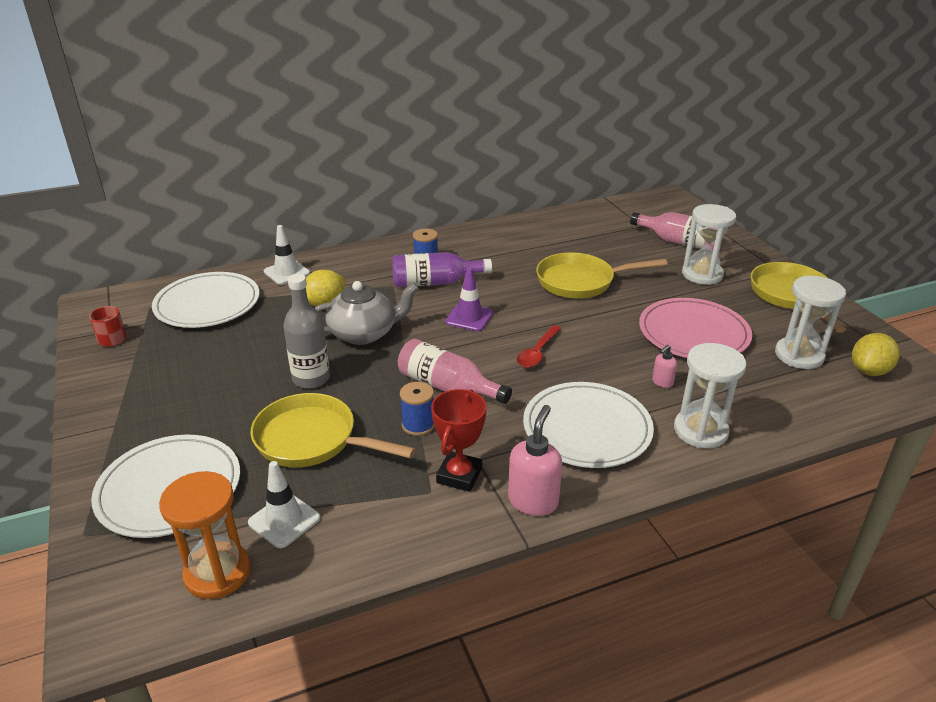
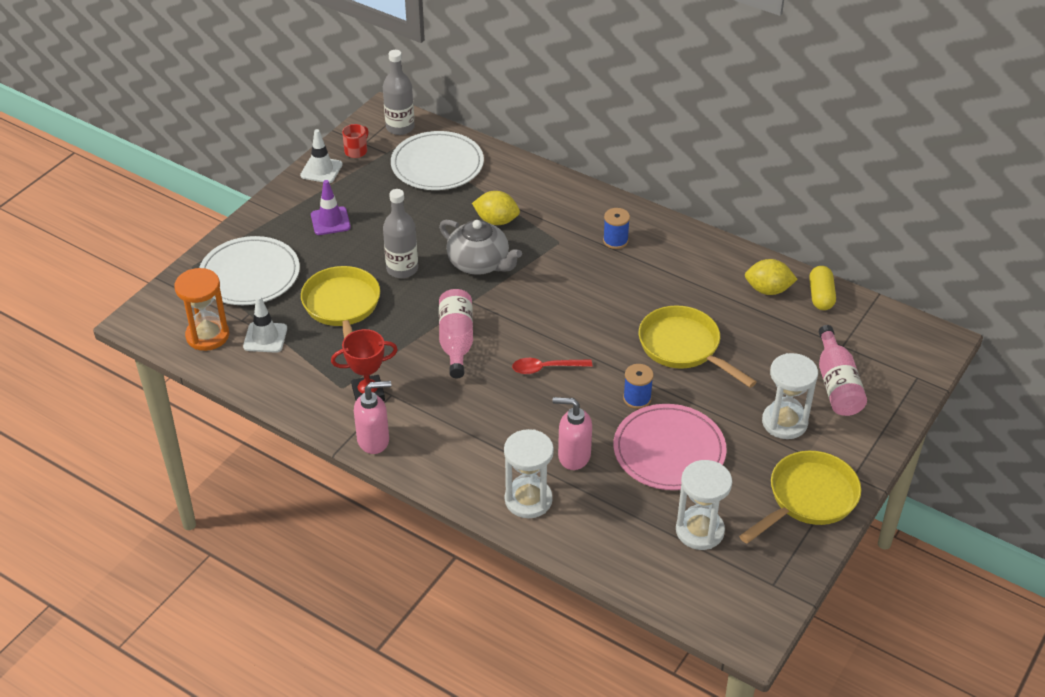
camera: 55 degrees right, 10 degrees up
white traffic cone [264,225,310,285] -> white traffic cone moved to [300,129,343,183]
purple bottle [392,252,492,287] -> none
blue spool [400,382,434,436] -> blue spool moved to [623,364,653,409]
purple traffic cone [445,267,493,331] -> purple traffic cone moved to [311,180,351,235]
white plate [523,382,654,468] -> none
pink soap dispenser [652,345,677,388] -> pink soap dispenser [553,397,592,470], size x1.90
yellow lemon [852,333,900,376] -> yellow lemon moved to [745,259,798,295]
none -> grey bottle [383,50,415,135]
none -> yellow capsule [809,266,836,310]

